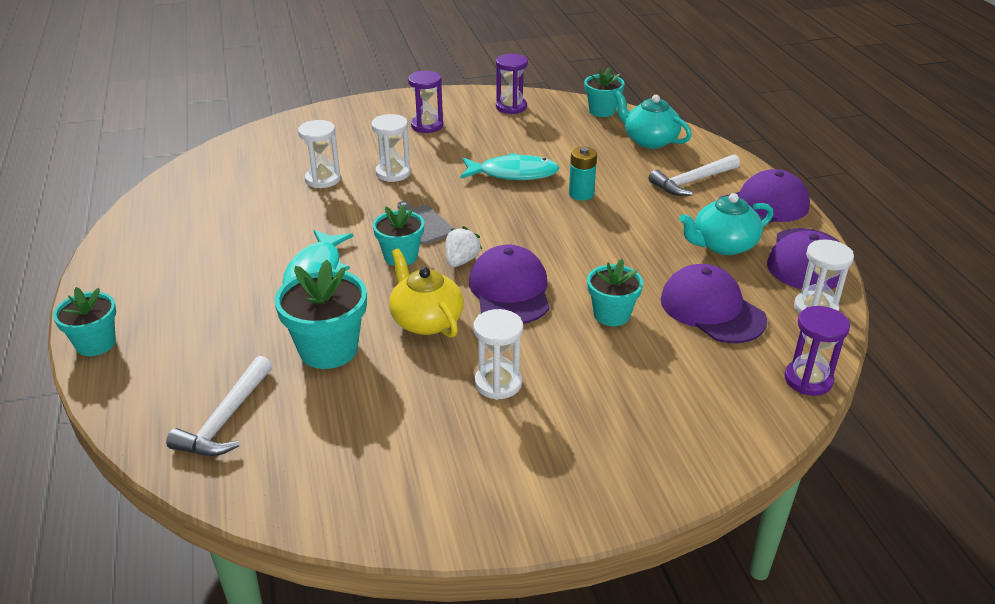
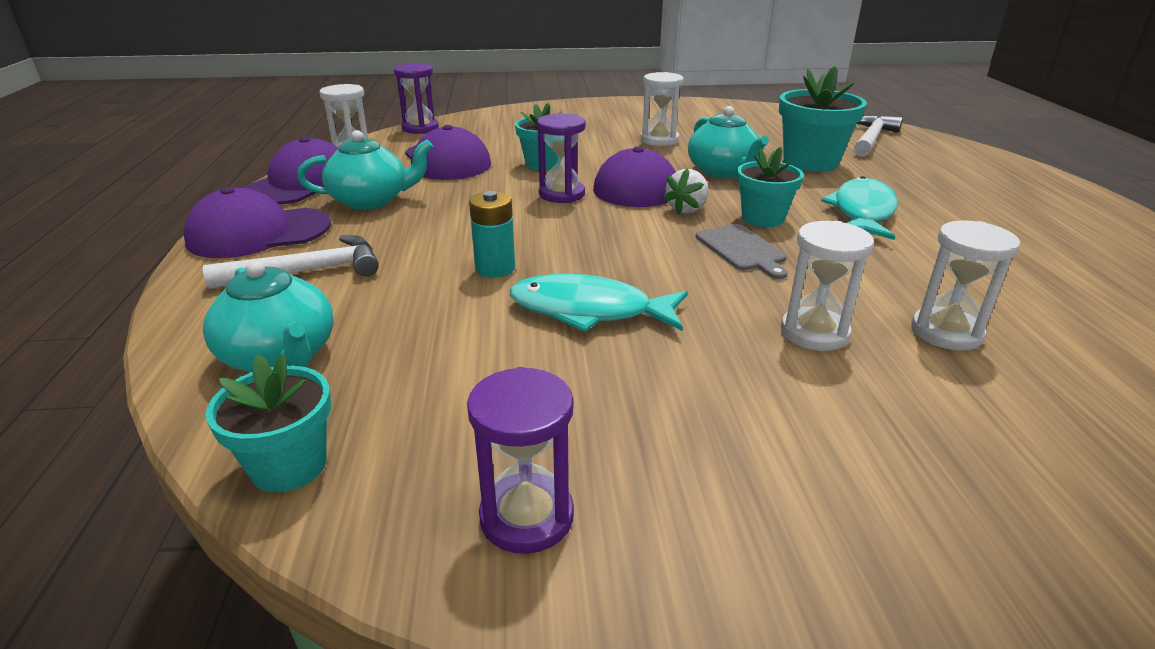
camera: 170 degrees left, 5 degrees down
turquoise flower pot [53,287,116,356] -> none
yellow teapot [389,249,464,338] -> turquoise teapot [688,106,769,178]
purple hourglass [408,71,443,133] -> purple hourglass moved to [537,113,585,203]

